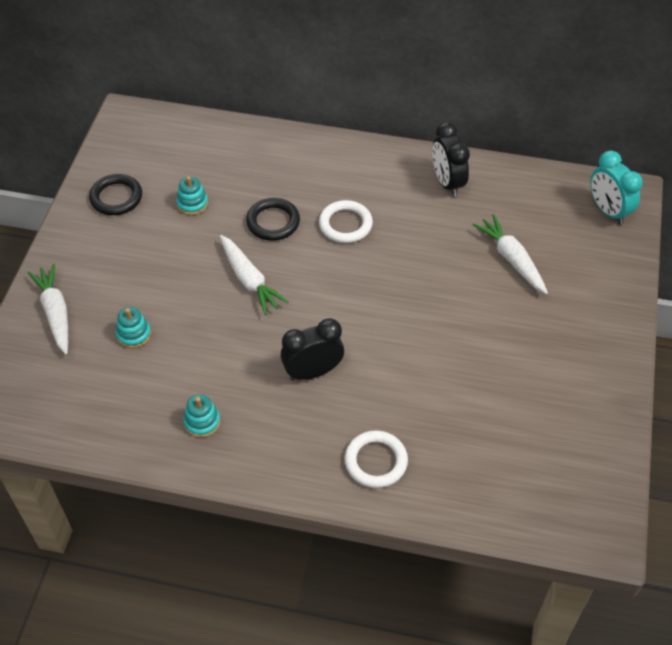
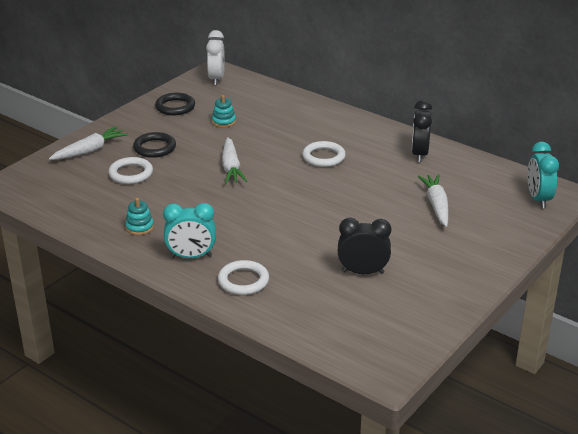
camera: 25 degrees right, 20 degrees down
white carrot [28,264,68,354] -> white carrot turned 45 degrees clockwise [49,127,128,160]
turquoise stacking toy [116,307,151,348] -> white ring [108,157,153,184]
black ring [246,198,300,241] -> black ring moved to [133,132,176,158]
black clock [281,318,344,380] -> black clock moved to [338,218,391,274]
none -> turquoise clock [163,203,216,258]
none -> white clock [206,30,225,86]

